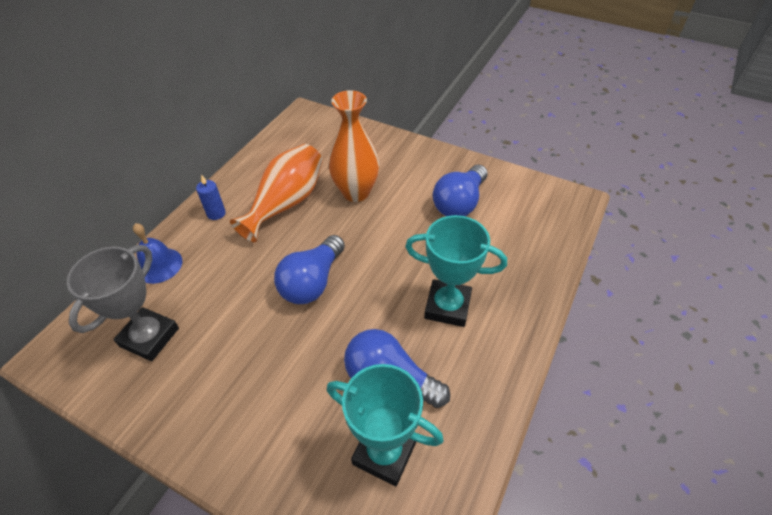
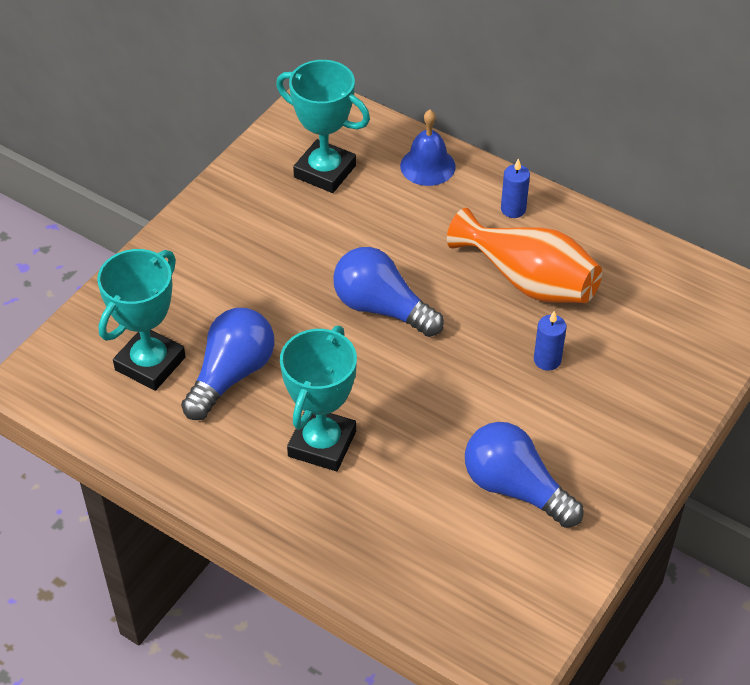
camera: 95 degrees right, 0 degrees up
grey trophy [67,245,179,361] -> turquoise trophy [276,60,370,193]
orange vase [329,90,379,202] -> blue candle [534,311,566,371]

